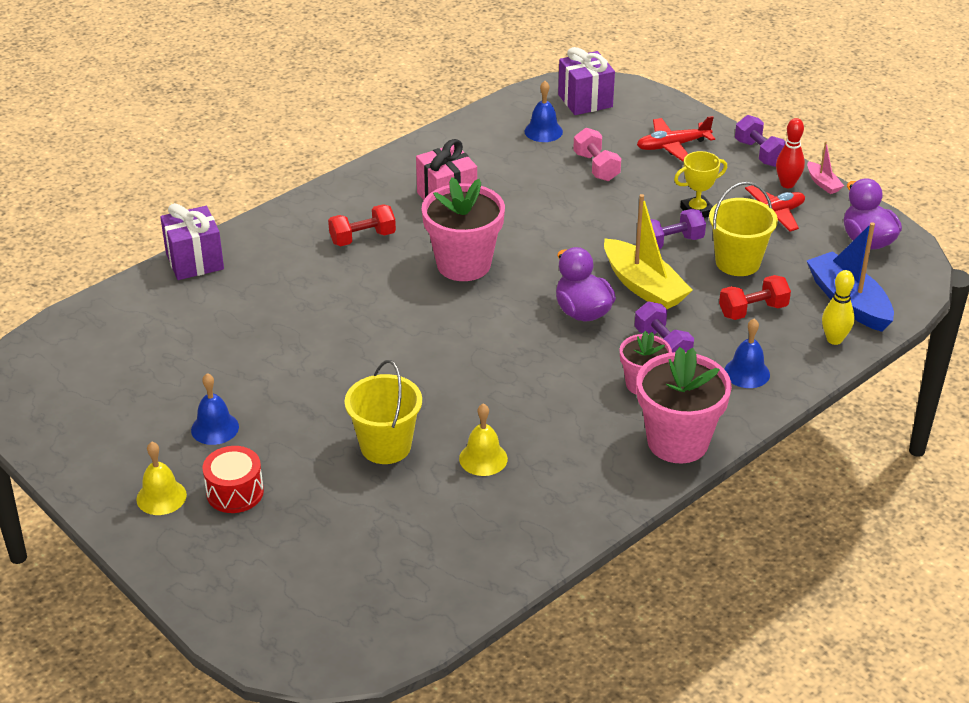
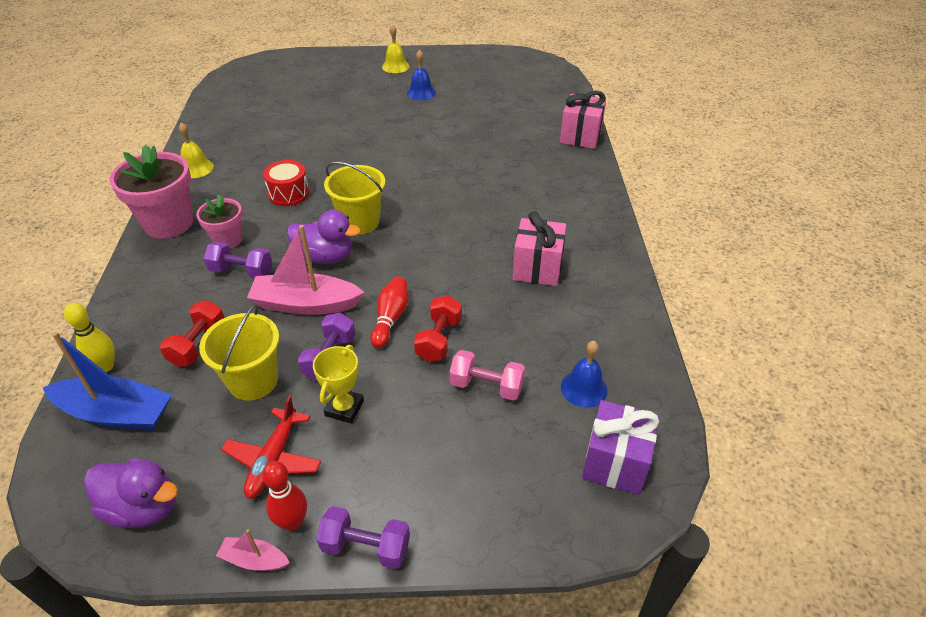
camera: 130 degrees right, 5 degrees up
purple gift [160,203,224,280] -> pink gift [560,91,606,149]
red drum [203,446,264,513] -> red drum moved to [263,160,309,206]
red dumbbell [328,204,396,246] -> red dumbbell moved to [414,295,462,362]
yellow bucket [345,360,422,464] -> yellow bucket moved to [324,162,385,234]
pink flower pot [422,177,505,281] -> none
yellow bell [459,403,508,476] -> yellow bell moved to [179,122,214,178]
yellow boat [604,194,692,309] -> pink boat [247,225,364,315]
red plane [637,116,715,162] -> none
blue bell [724,318,770,388] -> none
none -> red bowling pin [370,277,408,348]

